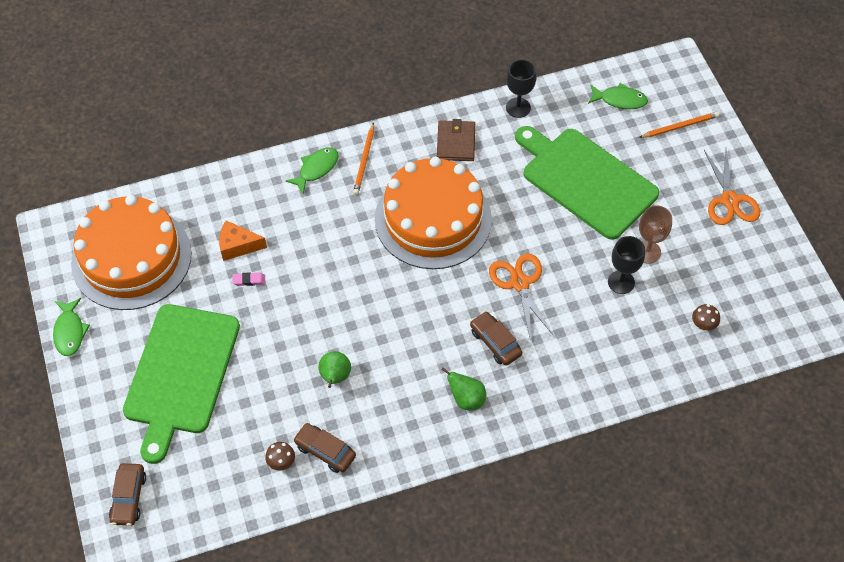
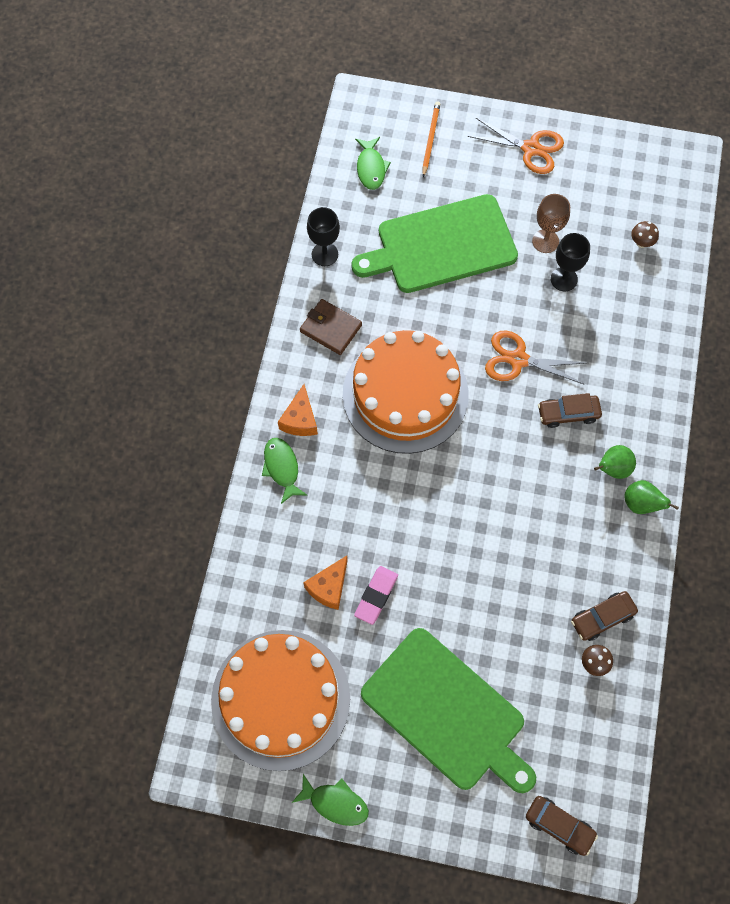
camera: 60 degrees left, 10 degrees up
pink eraser [233,272,265,286] -> pink eraser [354,566,398,625], size x1.67
green pear [318,351,351,388] -> green pear moved to [624,480,679,514]
orange pencil [353,123,374,195] -> orange cheese [278,384,318,436]
green fish [588,83,648,109] -> green fish turned 135 degrees clockwise [355,137,391,190]

